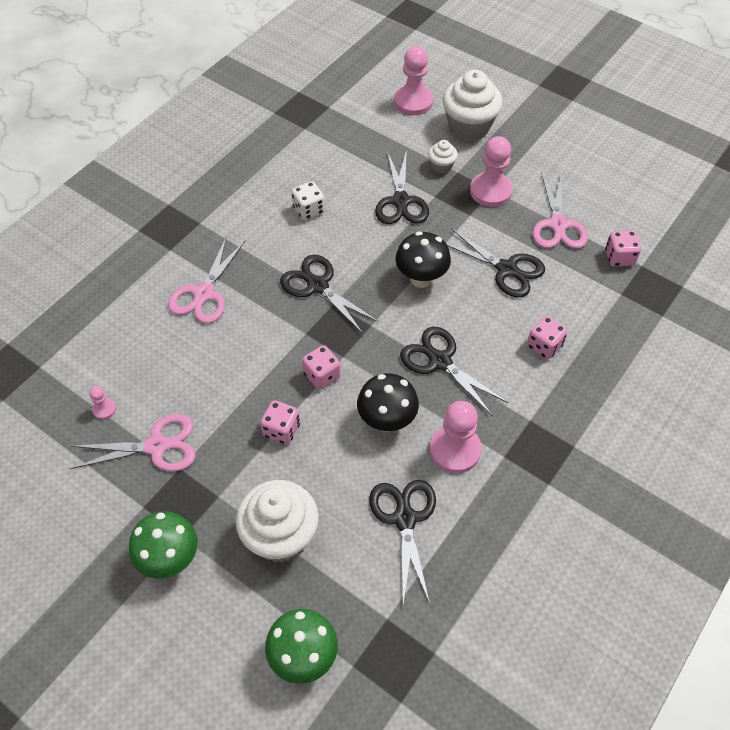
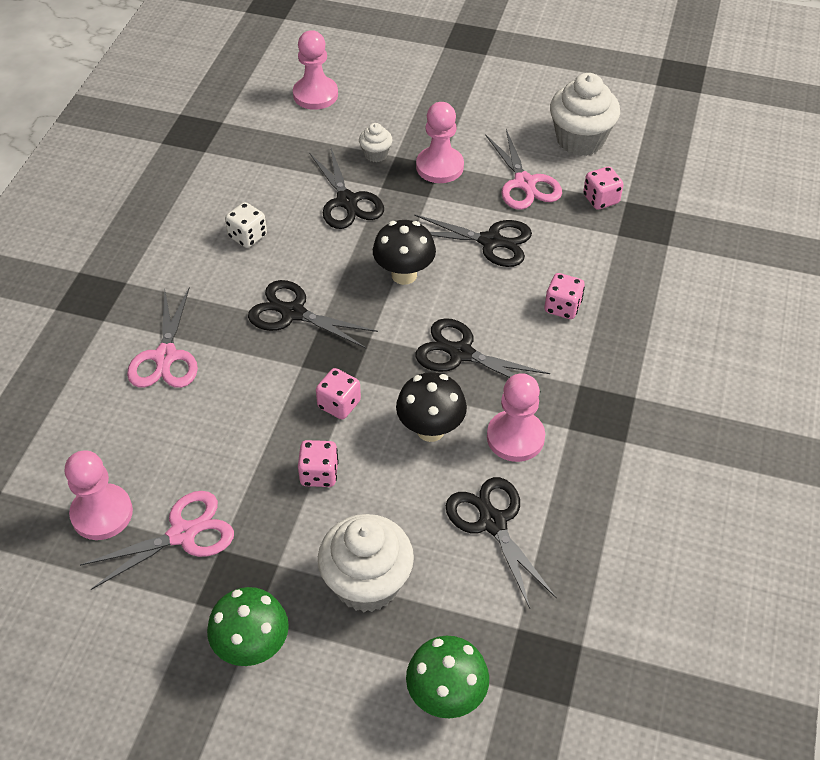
camera: 20 degrees left, 5 degrees down
pink pawn [89,386,116,419] -> pink pawn [65,450,133,540], size x2.12
white cupcake [443,70,503,141] -> white cupcake moved to [550,73,620,156]

